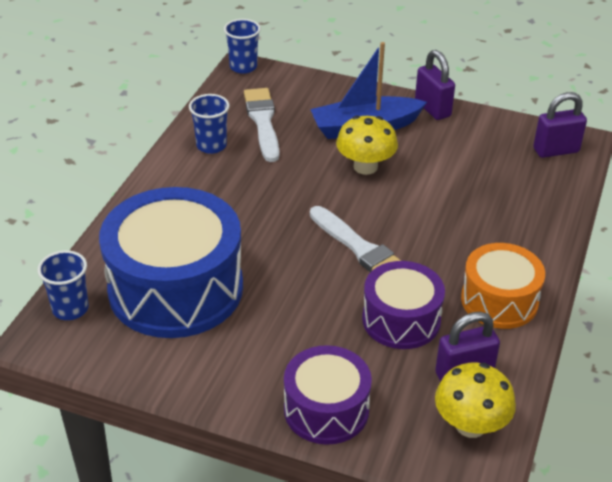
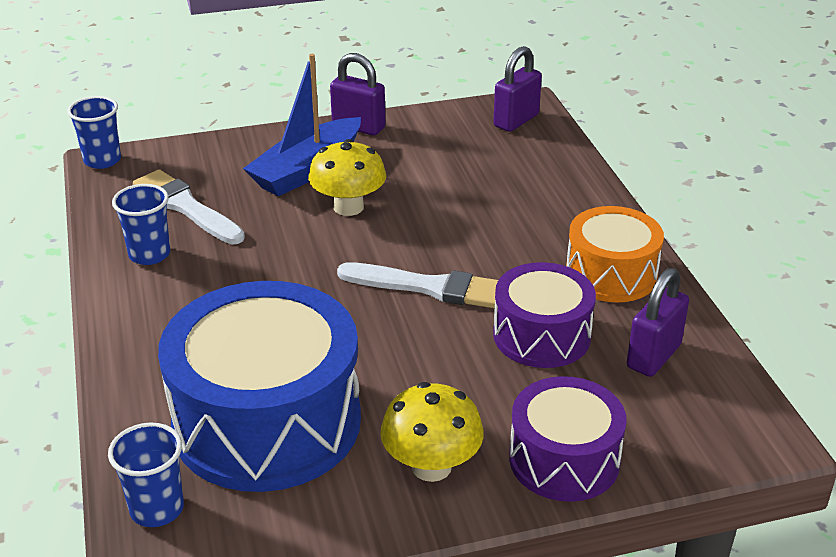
camera: 35 degrees left, 5 degrees down
yellow mushroom [435,363,516,438] -> yellow mushroom moved to [380,382,484,482]

